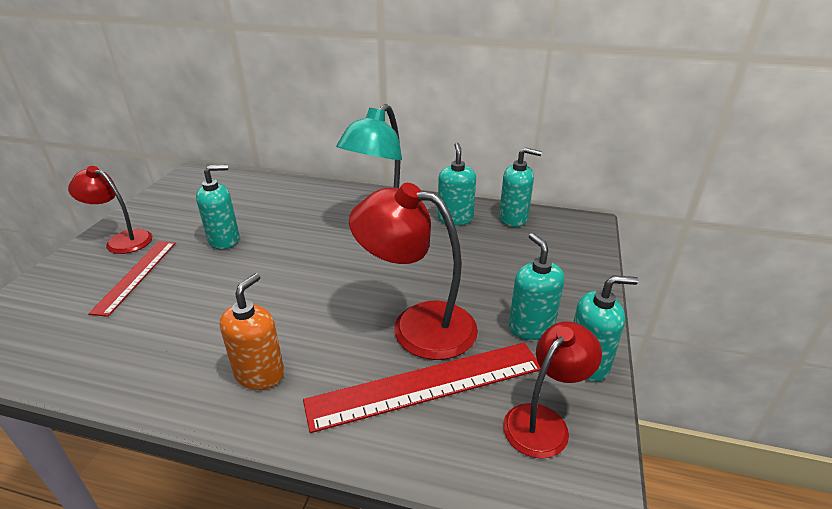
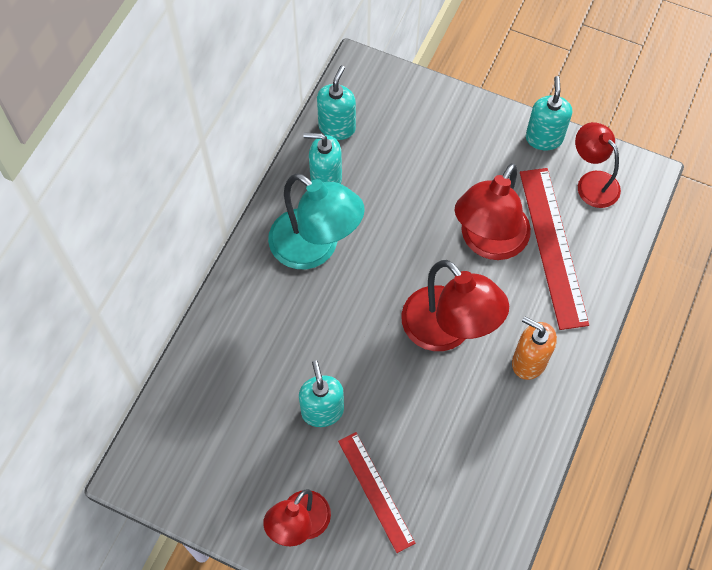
camera: 80 degrees left, 30 degrees up
red ruler [88,241,176,317] -> red ruler turned 45 degrees clockwise [338,432,415,553]
turquoise soap dispenser [509,233,565,340] -> none
none -> red lamp [401,260,509,351]

